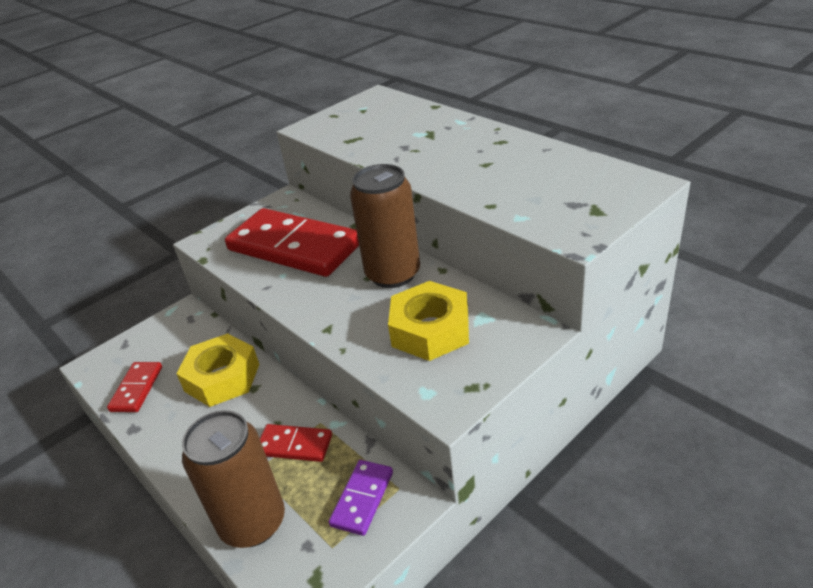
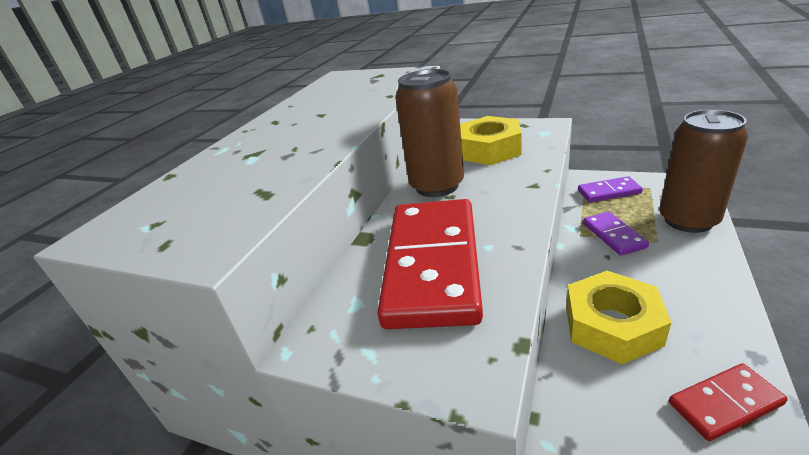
camera: 115 degrees left, 5 degrees down
red domino [260,424,332,462] -> purple domino [583,211,649,256]

